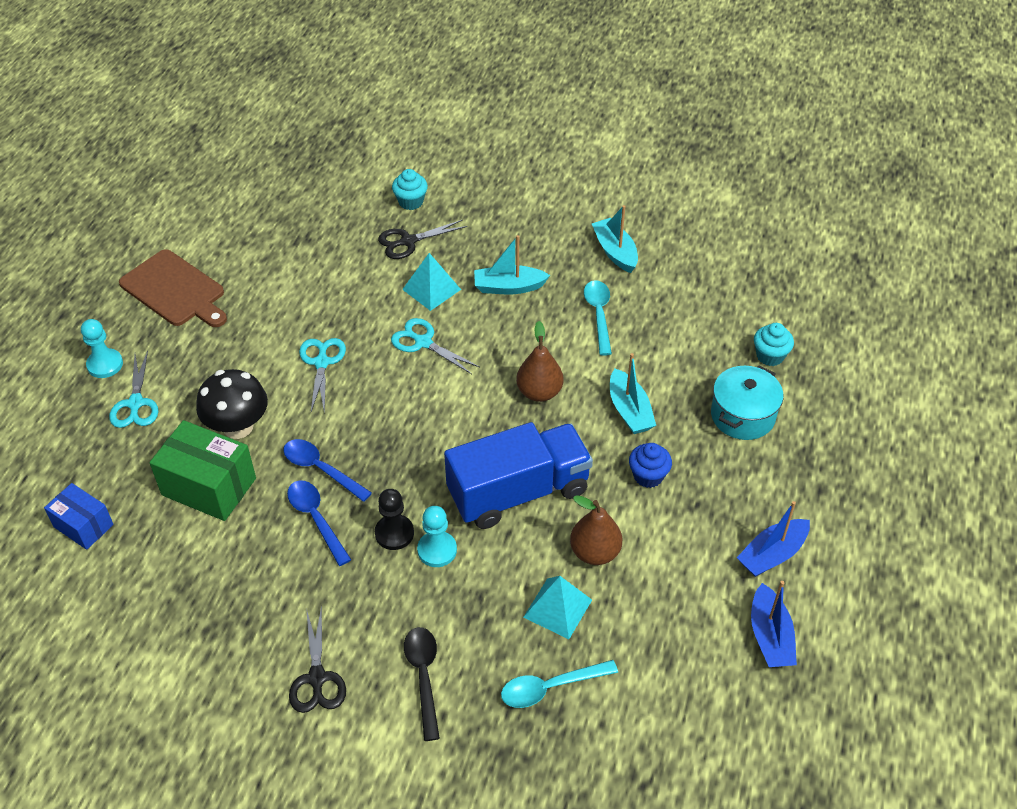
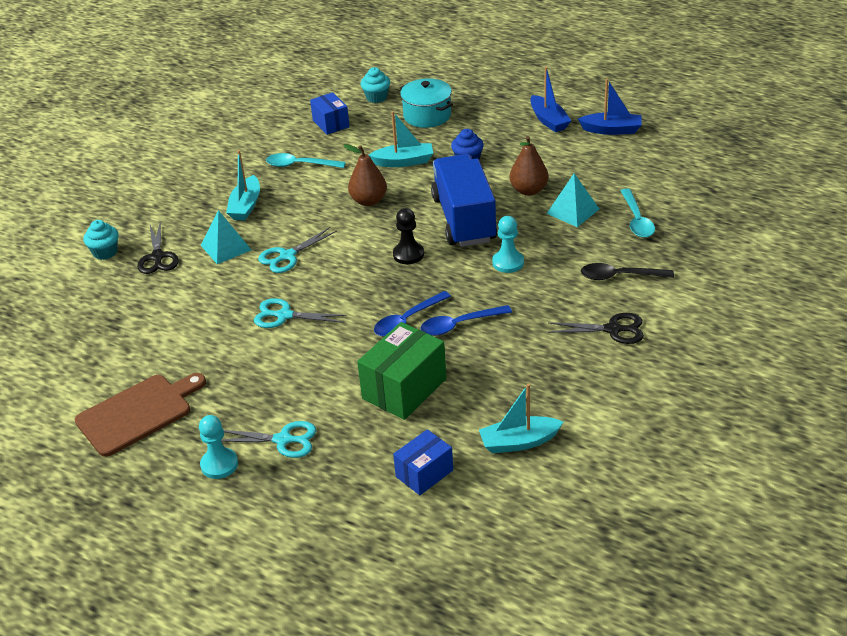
camera: 75 degrees left, 10 degrees down
black mushroom [196,369,268,439] -> none
black pawn [375,489,414,550] -> black pawn moved to [393,208,424,264]
turquoise boat [592,205,638,273] -> turquoise boat moved to [479,384,563,454]
none -> blue box [310,92,350,135]

